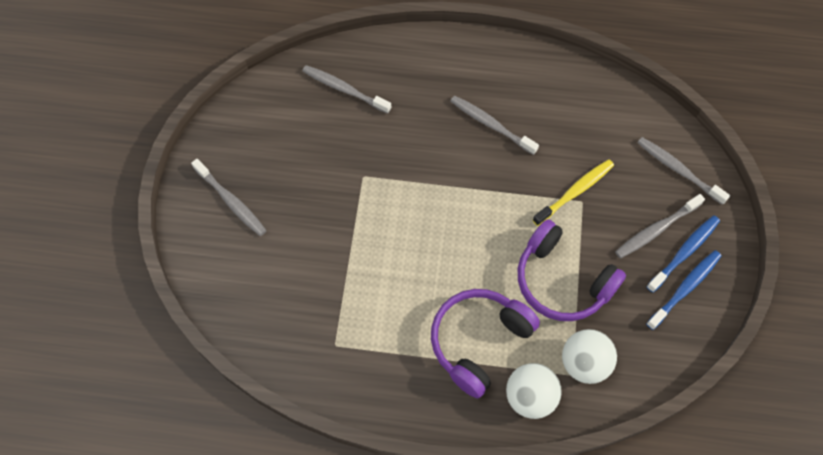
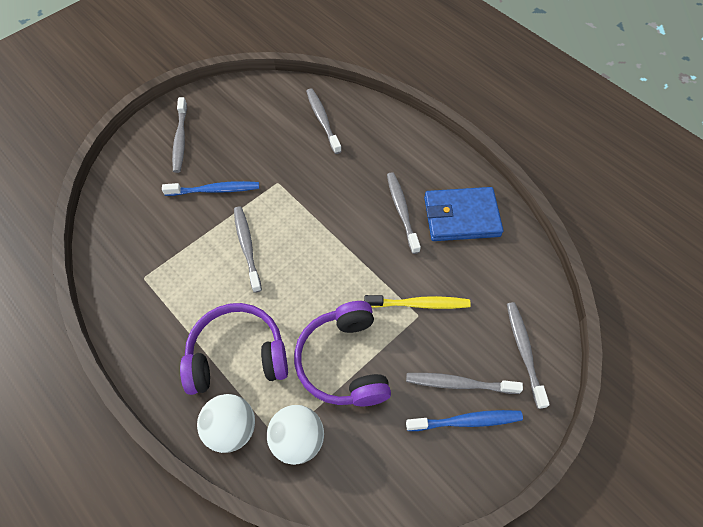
camera: 40 degrees right, 5 degrees down
blue toothbrush [646,250,722,330] -> blue toothbrush moved to [162,181,259,196]
none -> grey toothbrush [234,206,262,293]
none -> blue wallet [424,187,504,241]

